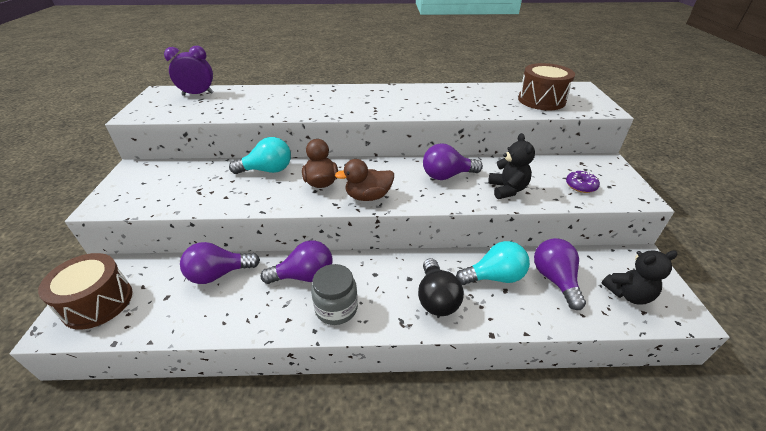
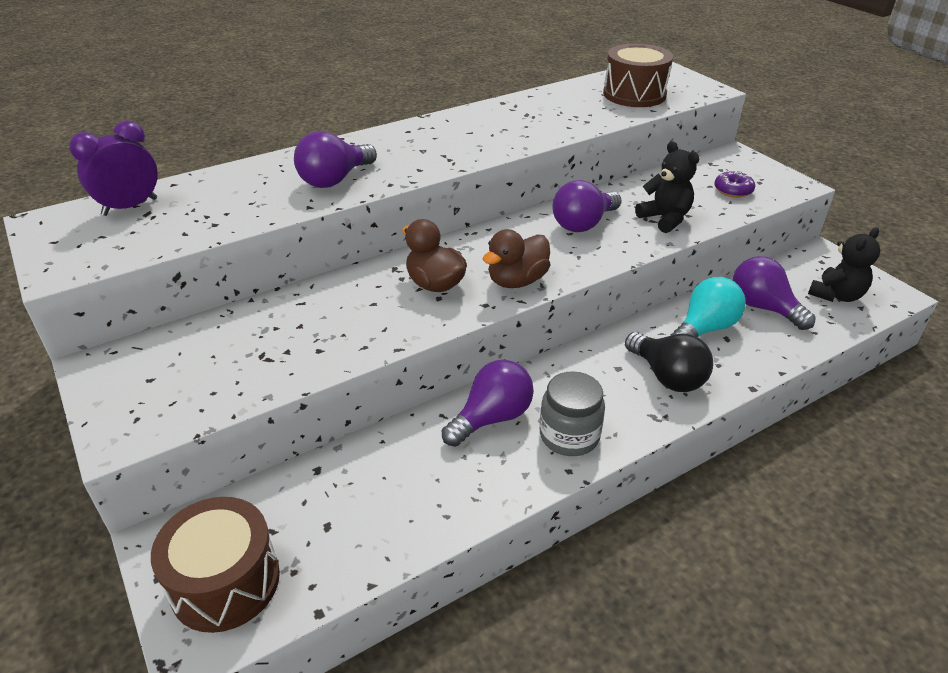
camera: 30 degrees left, 0 degrees up
purple light bulb [180,242,260,284] -> purple light bulb moved to [294,131,377,188]
turquoise light bulb [229,137,291,174] -> none

